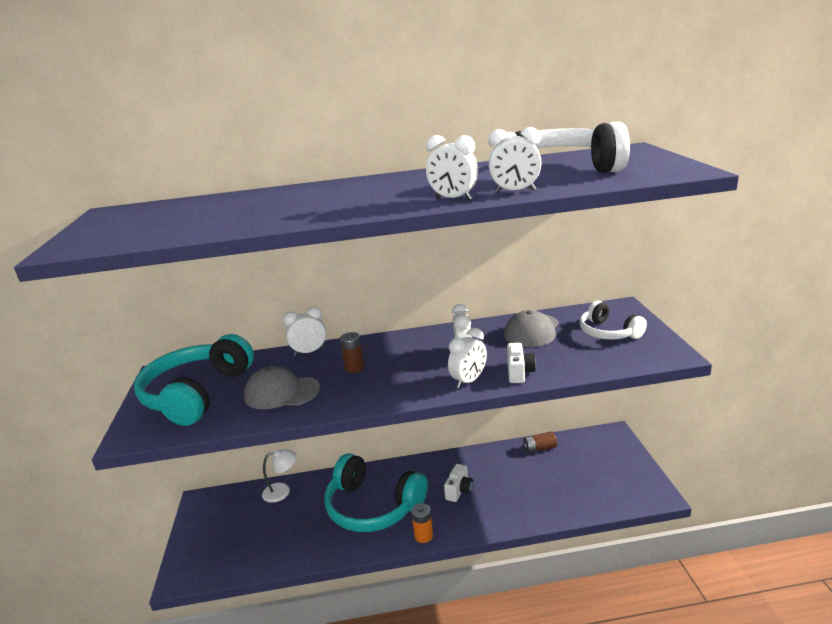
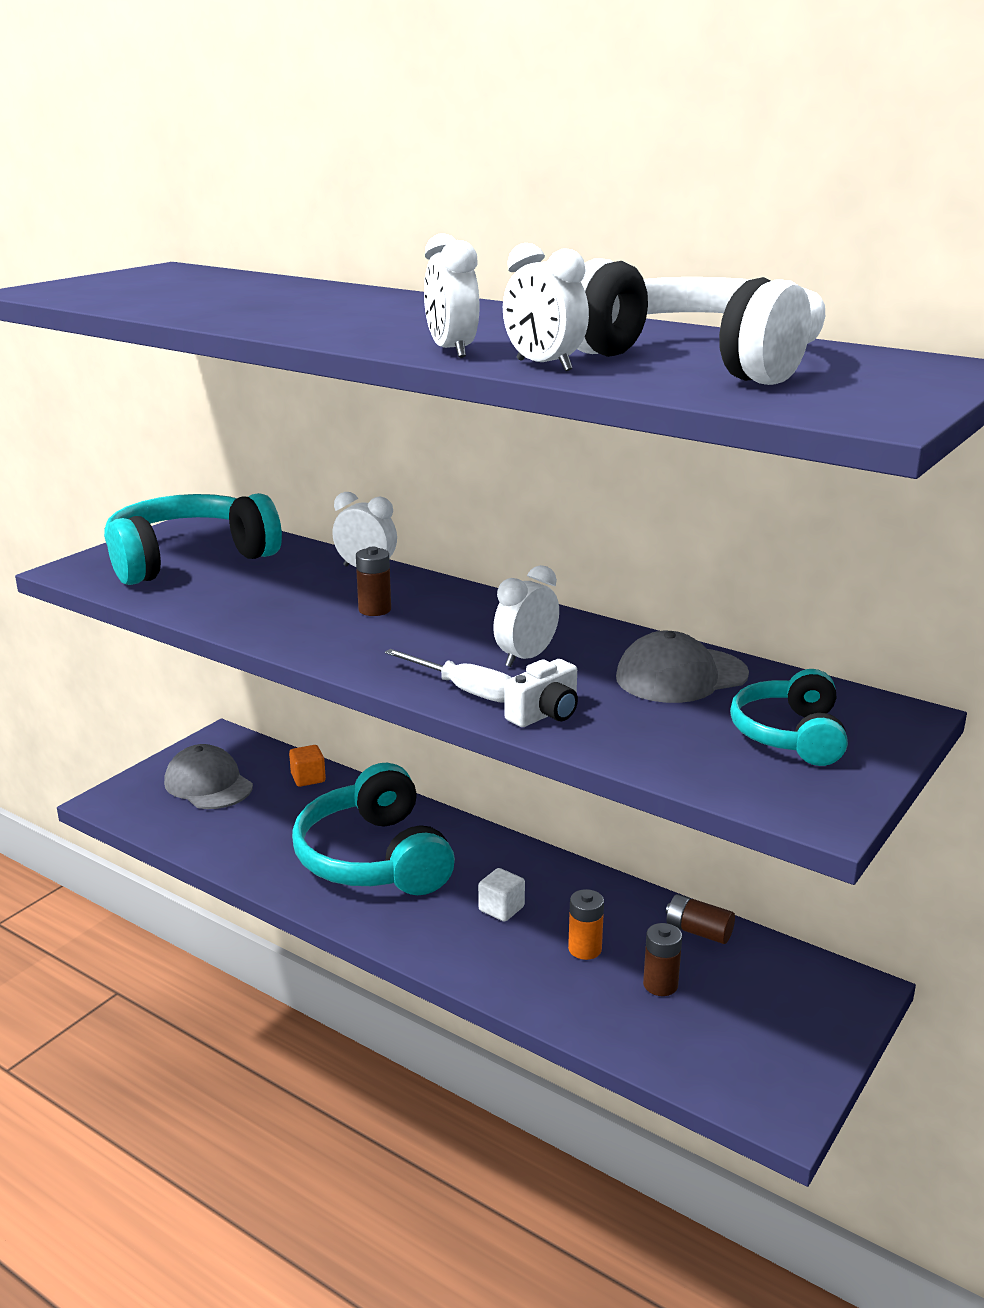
camera: 40 degrees right, 0 degrees up
grey cap [244,366,320,409] -> grey cap moved to [164,744,253,809]
white lamp [262,449,296,503] -> orange cube [289,745,326,787]
orange battery [411,503,433,543] -> orange battery moved to [568,889,604,960]
white camera [444,464,474,502] -> white cube [478,868,525,922]
white clock [448,328,487,388] -> white screwdriver [385,649,512,703]
white headphones [580,301,647,340] -> turquoise headphones [730,669,848,766]
none -> brown battery [643,923,682,996]

